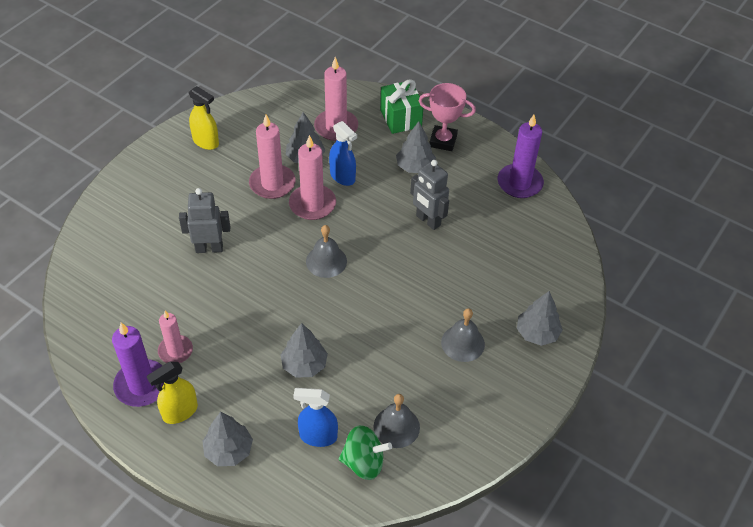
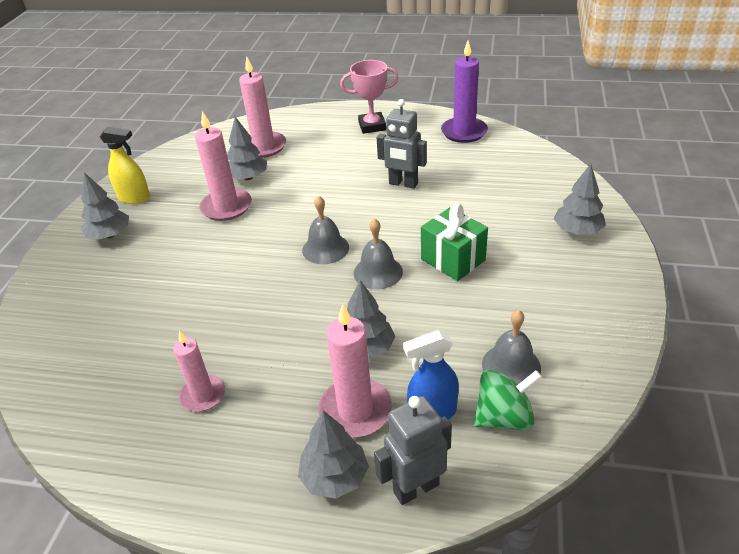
camera: 20 degrees left, 10 degrees down
purple candle [112,322,164,407] -> none
yellow spray bottle [147,361,198,424] -> none
grey robot [179,188,230,253] -> grey robot moved to [374,396,452,505]
pink candle [289,135,336,220] -> pink candle moved to [318,304,392,437]
blue spray bottle [329,121,357,186] -> none
green gift [380,79,423,134] -> green gift moved to [421,203,488,281]
grey tree [396,121,436,173] -> grey tree moved to [81,173,129,239]
grey bell [441,308,485,362] -> grey bell moved to [353,218,403,289]

